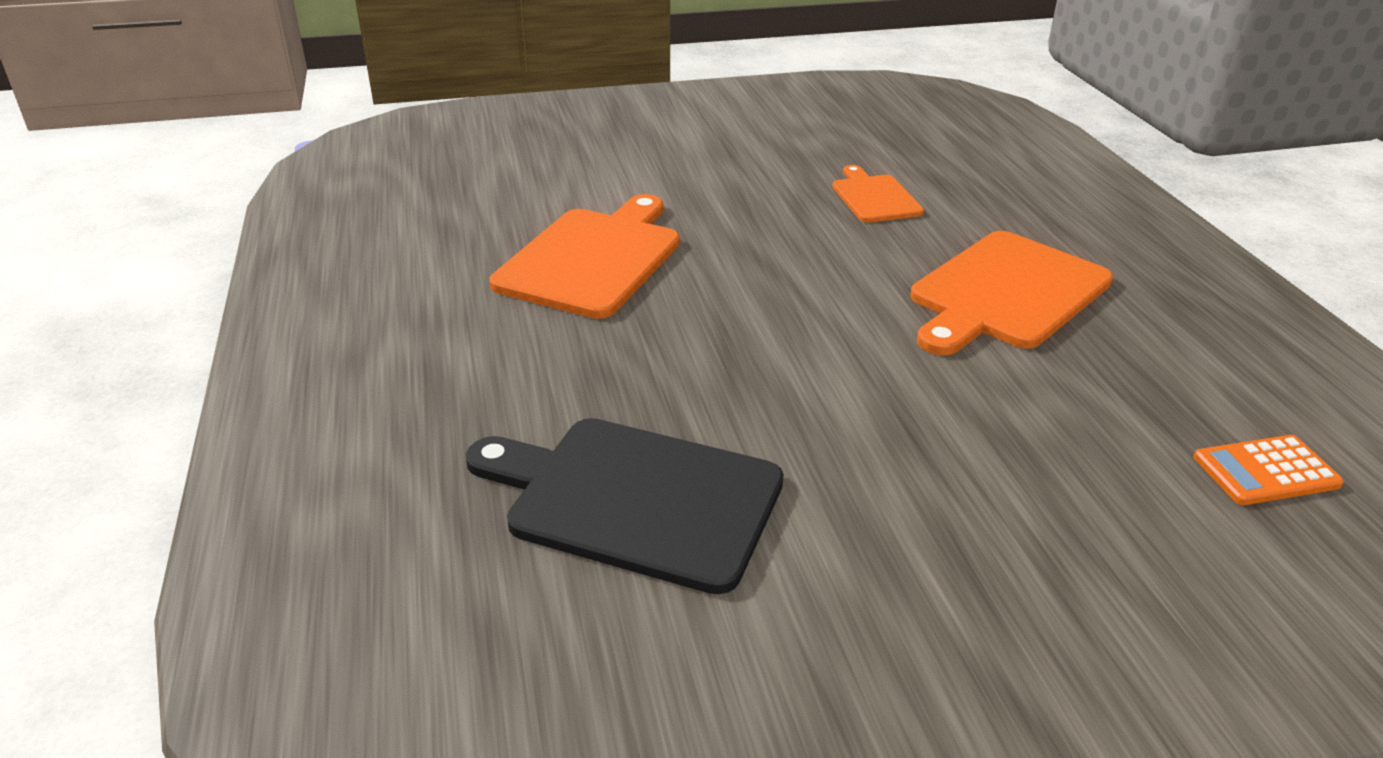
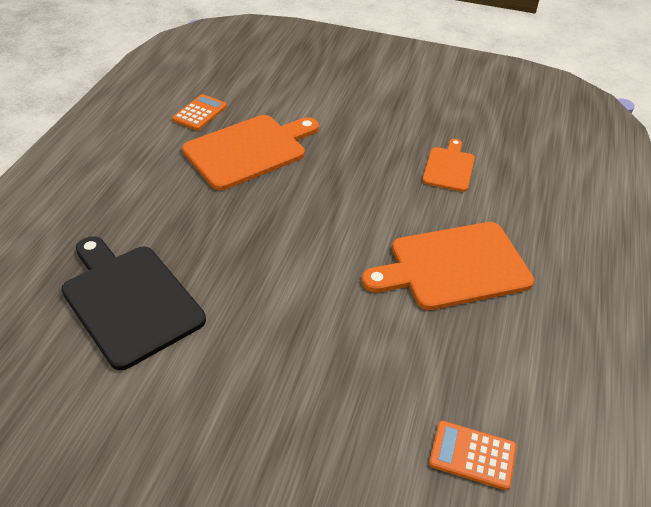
camera: 30 degrees right, 10 degrees up
none -> orange calculator [172,94,227,131]

